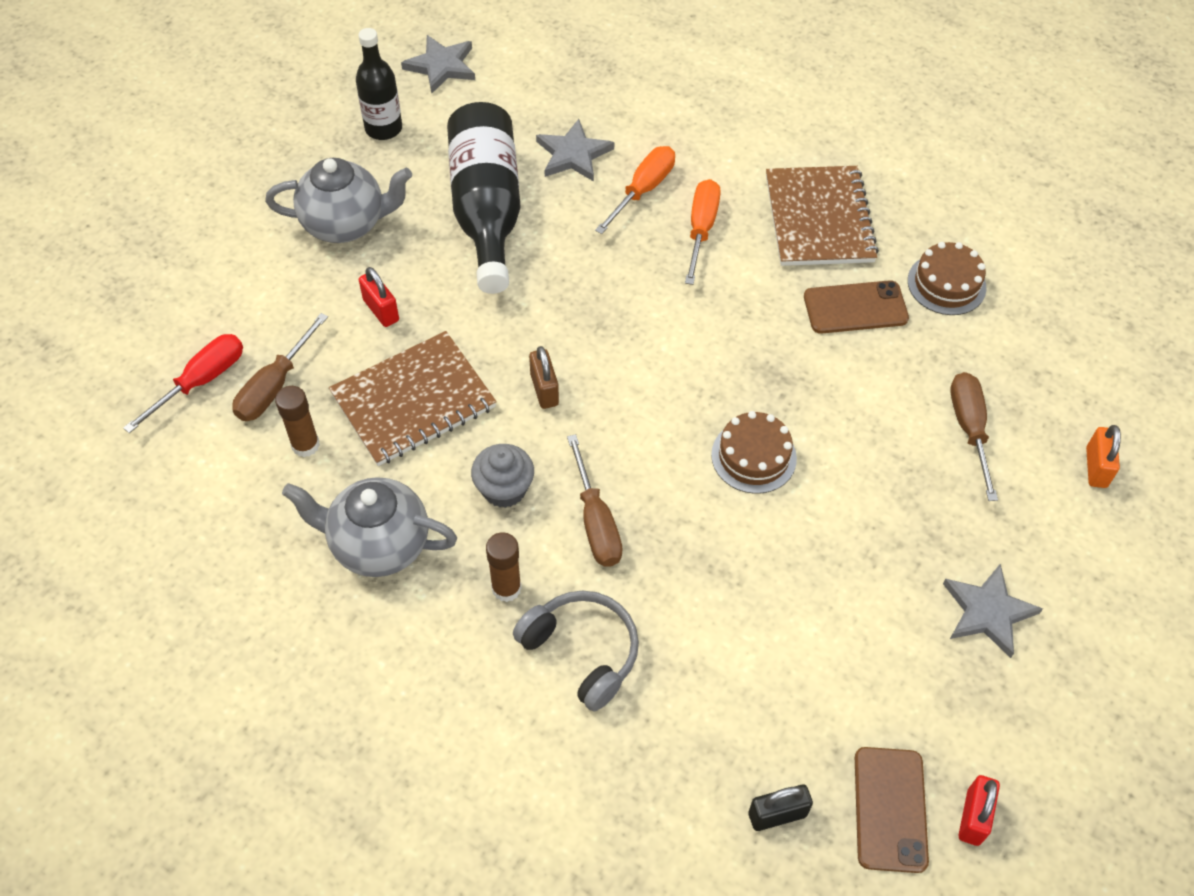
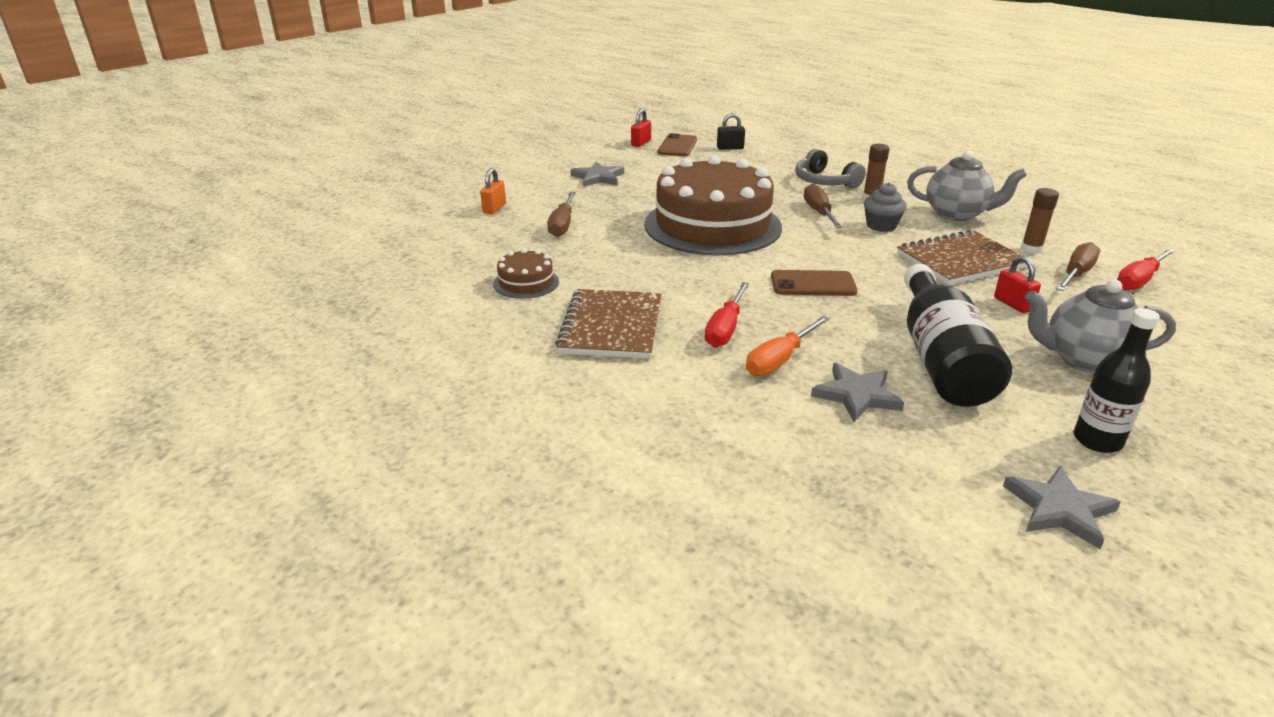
camera: 170 degrees left, 25 degrees down
brown padlock [529,346,559,409] -> none
orange screwdriver [685,179,721,285] -> red screwdriver [705,282,750,347]
brown cake [711,411,797,494] -> brown cake [644,155,782,255], size x2.39
brown phone [804,280,909,334] -> brown phone moved to [771,270,858,296]

